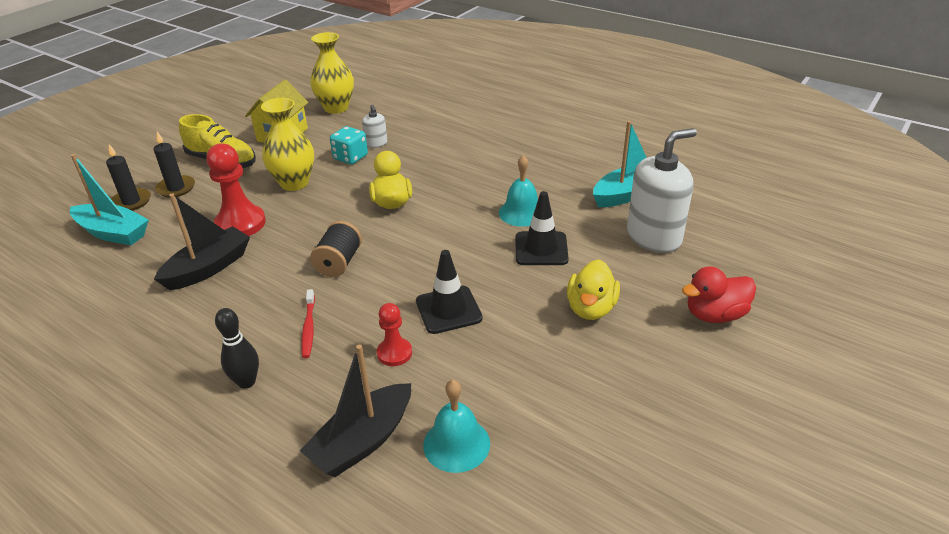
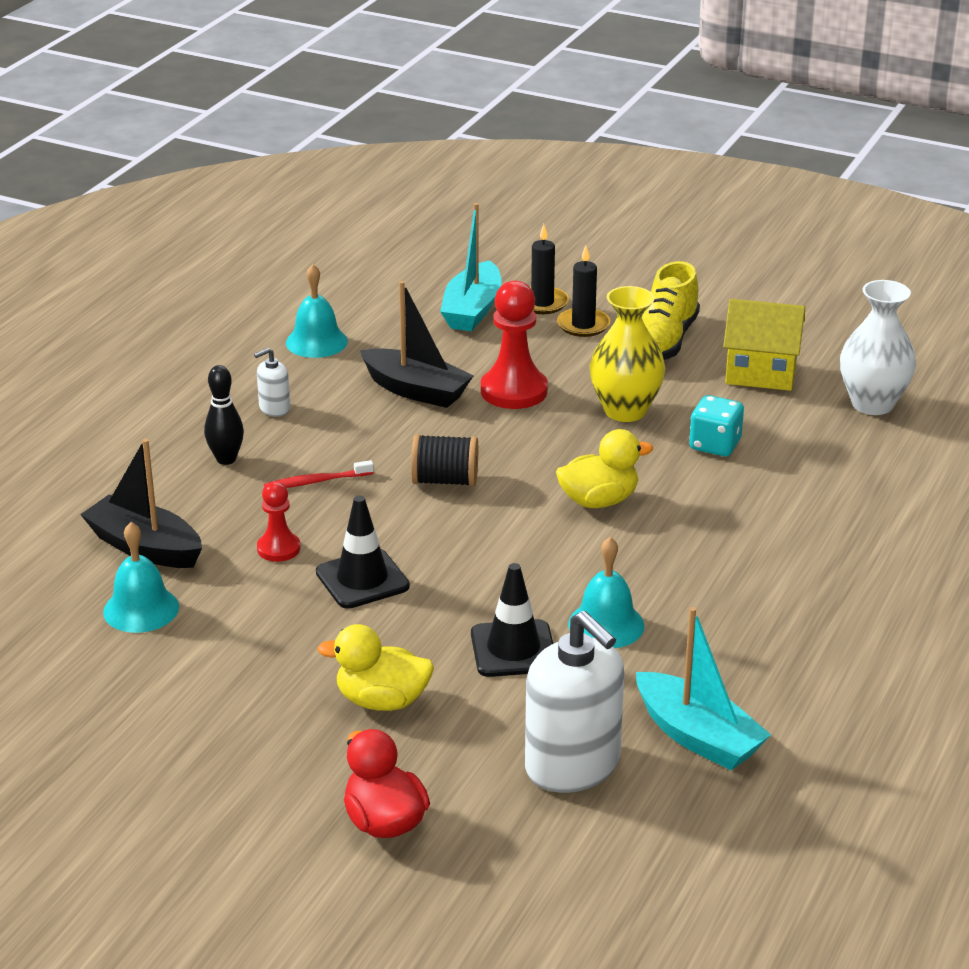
camera: 80 degrees right, 5 degrees down
yellow vase [310,32,354,114] -> white vase [840,280,916,415]
white soap dispenser [362,105,387,148] -> white soap dispenser moved to [254,348,290,417]
none -> turquoise bell [286,264,348,358]

